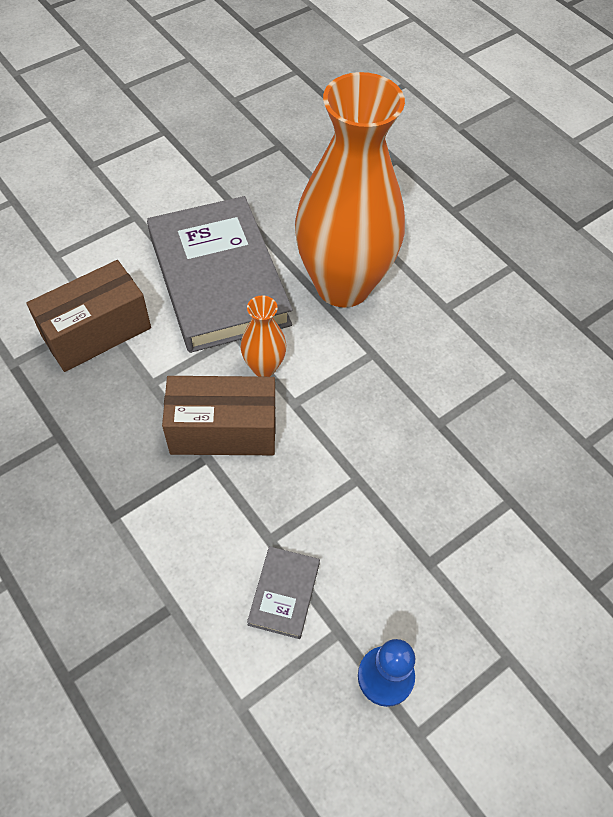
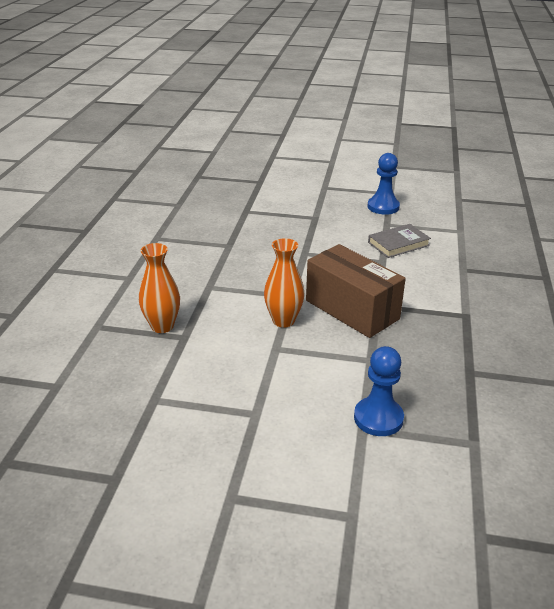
camera: 130 degrees left, 25 degrees down
brown box [26,260,151,372] -> blue pawn [354,346,404,436]
grey book [147,196,293,353] -> none
orange vase [295,72,405,307] -> orange vase [139,243,180,333], size x0.41

